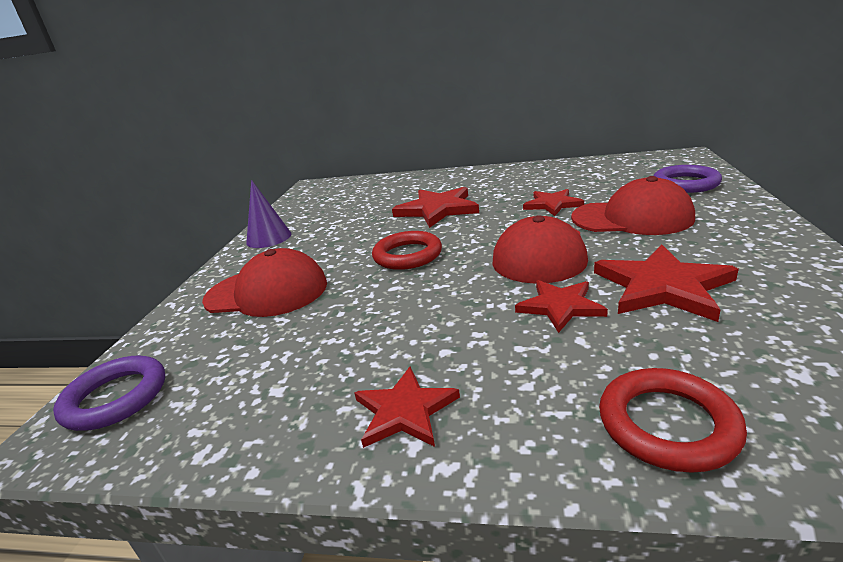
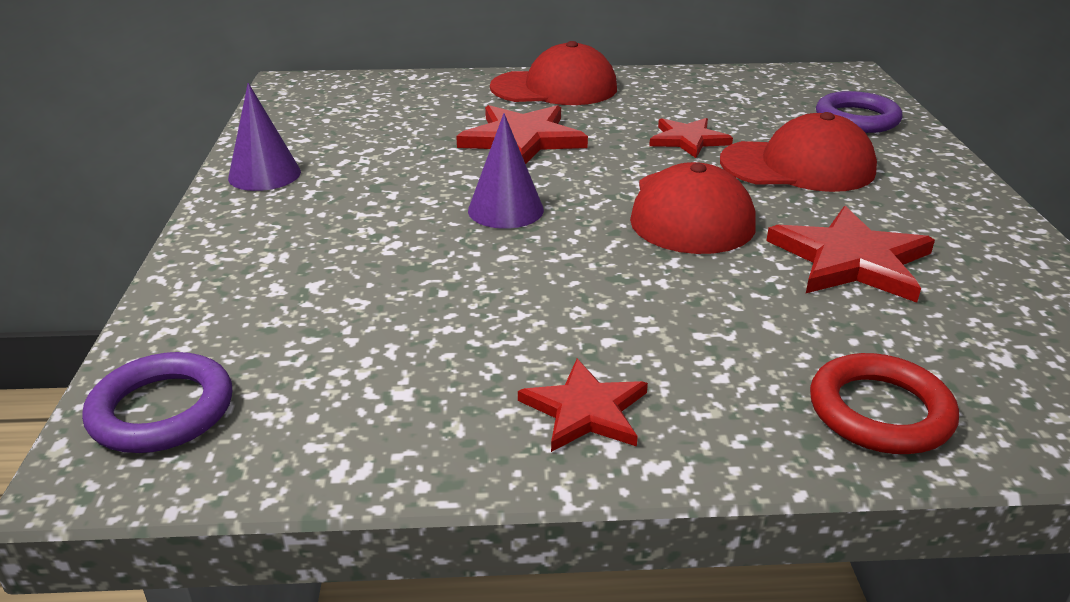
camera: 15 degrees left, 5 degrees up
red cap [202,248,327,317] -> red cap moved to [490,41,617,105]
red ring [372,231,442,270] -> purple cone [468,113,544,229]
red star [515,280,608,333] -> none

